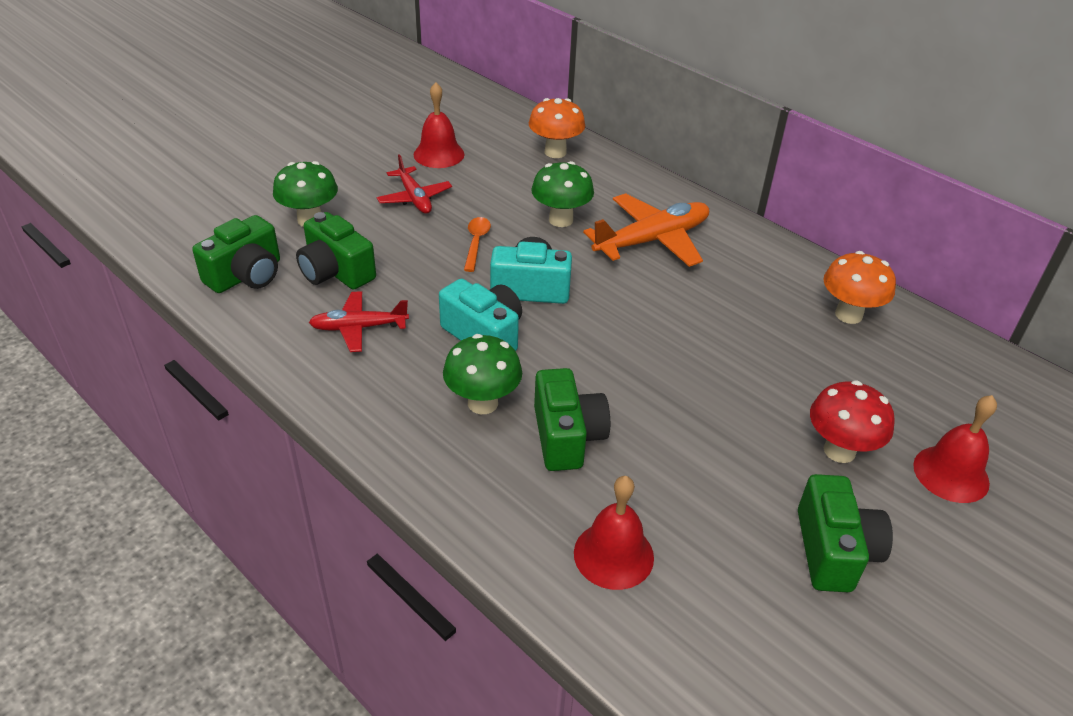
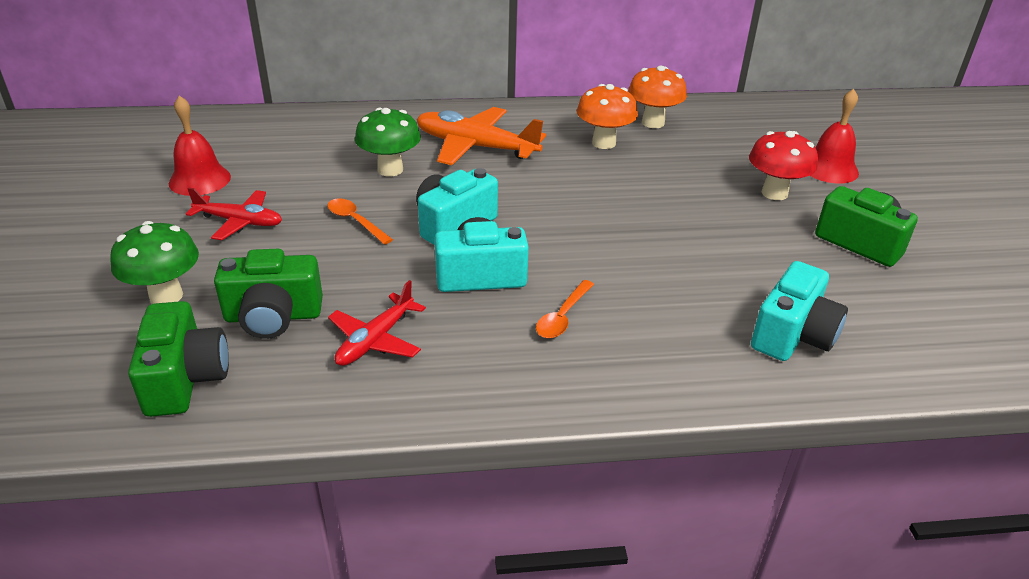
camera: 50 degrees left, 5 degrees down
green mushroom [443,334,522,414] -> orange spoon [536,280,594,338]
orange mushroom [529,98,585,158] -> orange mushroom moved to [577,84,638,149]
green camera [534,368,610,471] -> none
red bell [574,476,654,590] -> turquoise camera [751,261,848,361]
orange plane [583,193,709,267] -> orange plane turned 75 degrees counterclockwise [416,107,546,165]

